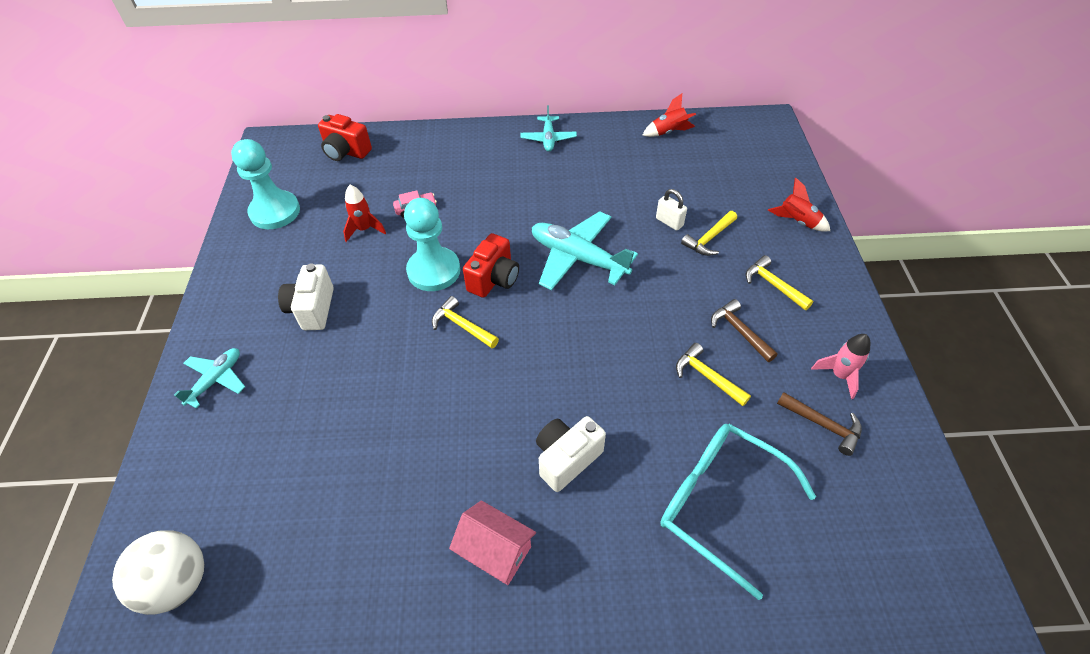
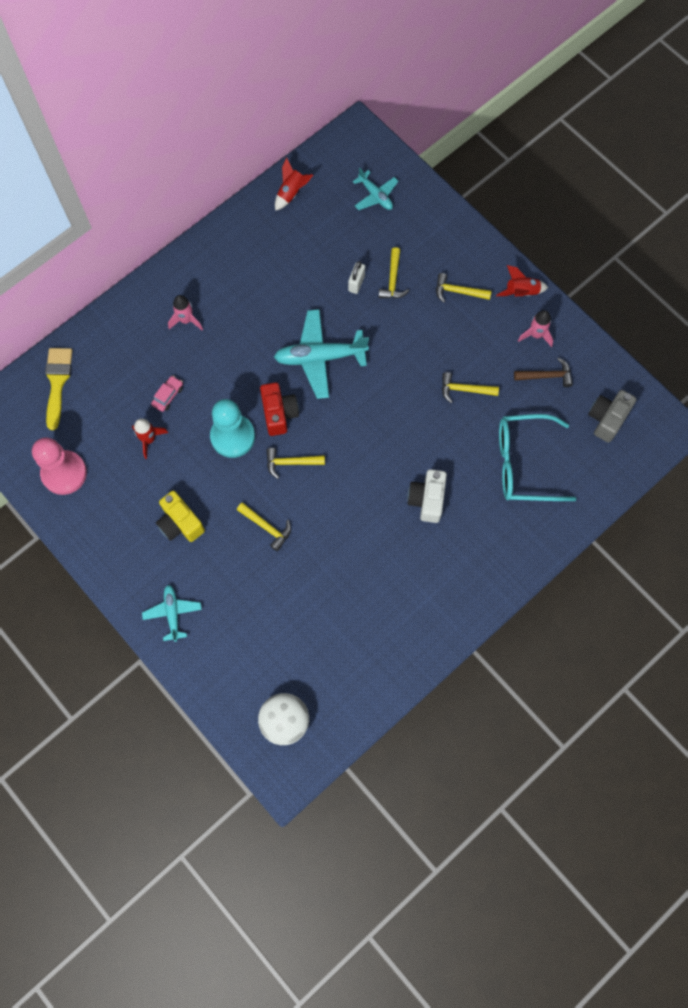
camera: 40 degrees left, 20 degrees up
turquoise pawn [231,139,300,229] -> pink pawn [32,437,87,495]
white camera [278,263,334,330] -> yellow camera [156,491,205,542]
red camera [318,114,372,161] -> yellow brush [45,348,73,430]
pink house [449,500,536,585] -> none
turquoise plane [520,105,577,152] -> turquoise plane moved to [353,168,398,210]
white padlock [656,189,687,231] -> white padlock turned 75 degrees counterclockwise [348,261,365,294]
brown hammer [711,299,778,362] -> none
red rocket [768,177,830,232] -> red rocket moved to [496,265,548,296]
none -> pink rocket [168,295,203,330]
none -> yellow hammer [237,503,291,551]
none -> grey camera [588,390,637,443]

